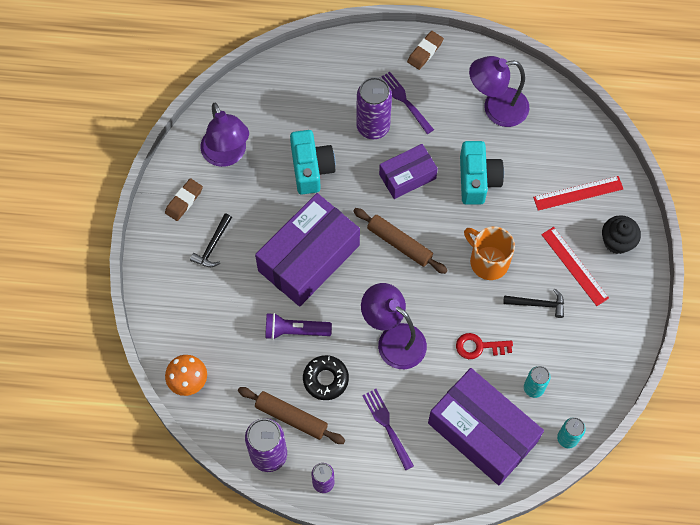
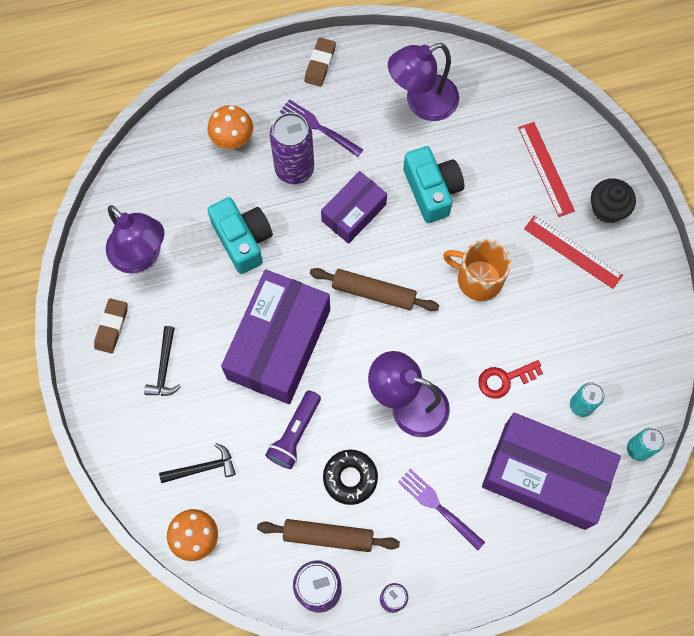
camera: 20 degrees left, 5 degrees up
purple flashlight [265,313,332,340] -> purple flashlight turned 45 degrees counterclockwise [265,390,321,469]
black hammer [503,289,564,318] -> black hammer moved to [159,443,236,483]
red ruler [533,176,623,211] -> red ruler turned 75 degrees counterclockwise [518,122,575,217]
none -> orange mushroom [208,105,253,149]

